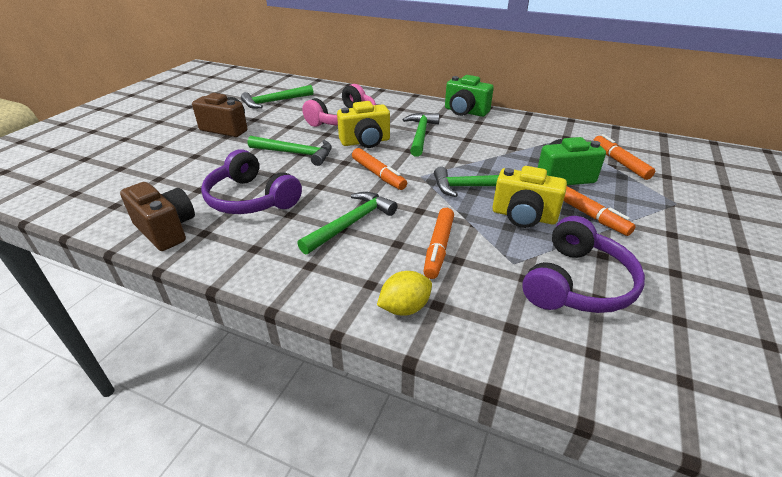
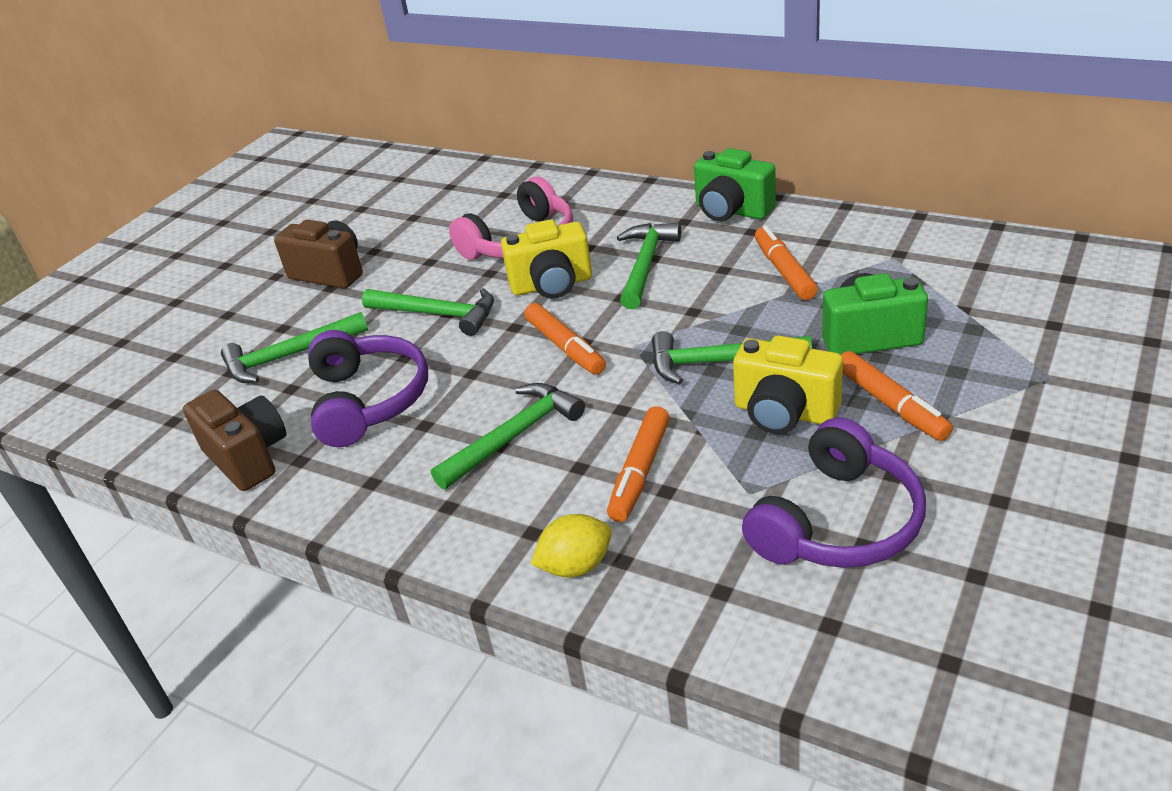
camera: 10 degrees right, 0 degrees up
purple headphones [201,149,302,214] -> purple headphones turned 150 degrees counterclockwise [308,330,428,447]
green hammer [241,85,313,109] -> green hammer moved to [221,312,368,383]
orange marker [593,134,655,180] -> orange marker moved to [755,225,818,300]

